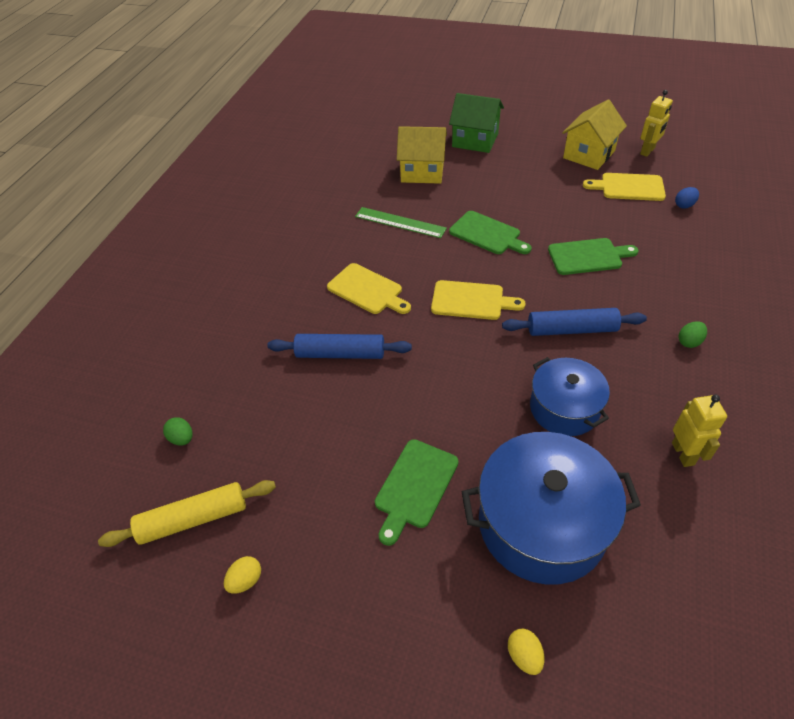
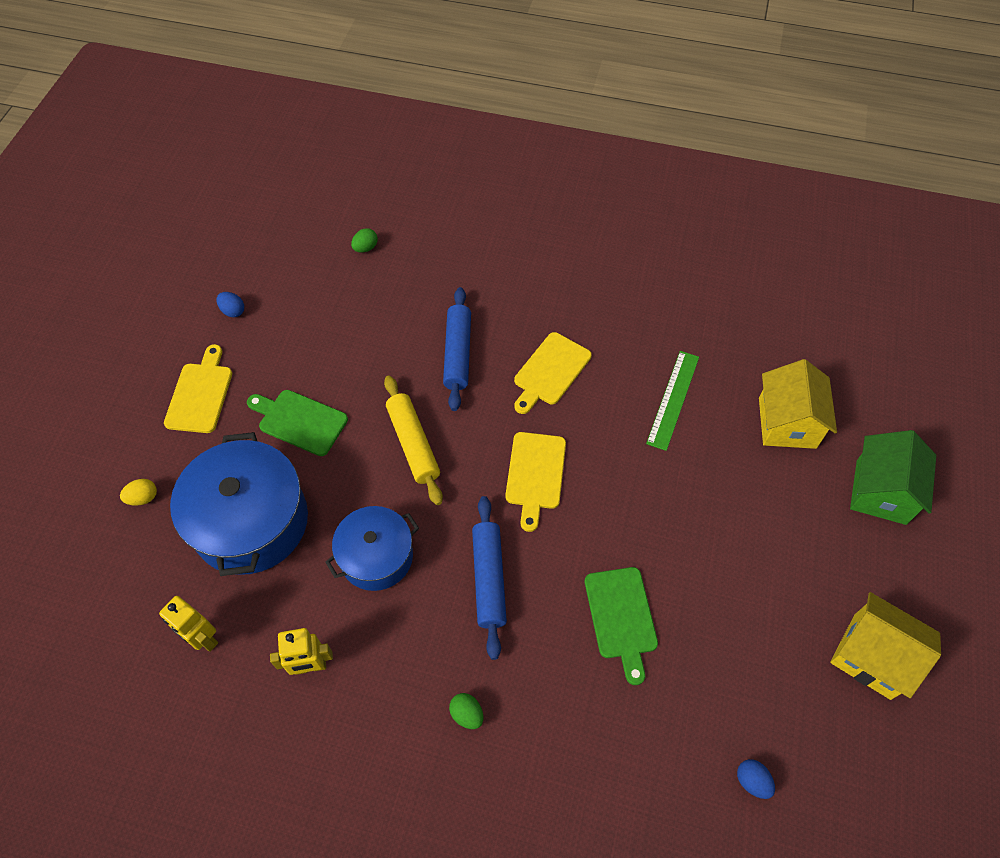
camera: 85 degrees right, 10 degrees up
yellow rolling pin [98,480,276,547] -> yellow rolling pin moved to [384,375,443,505]
yellow egg [224,556,261,594] -> blue egg [217,292,244,317]
green cutting board [449,211,532,254] -> none
yellow cutting board [583,173,666,201] -> yellow cutting board moved to [164,344,232,433]
yellow robot [640,90,673,157] -> yellow robot moved to [159,596,218,652]

